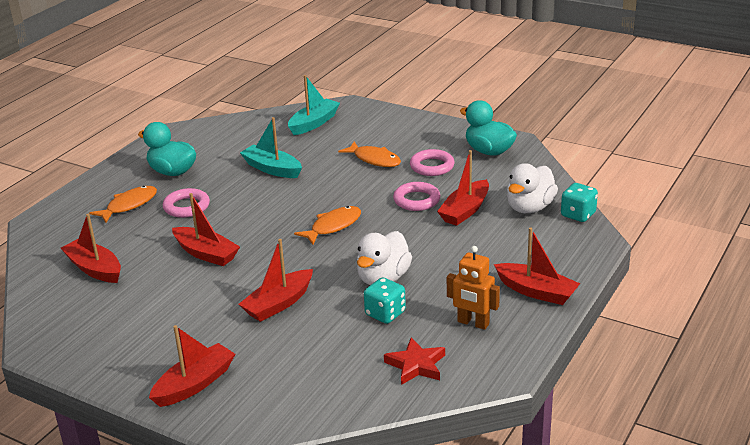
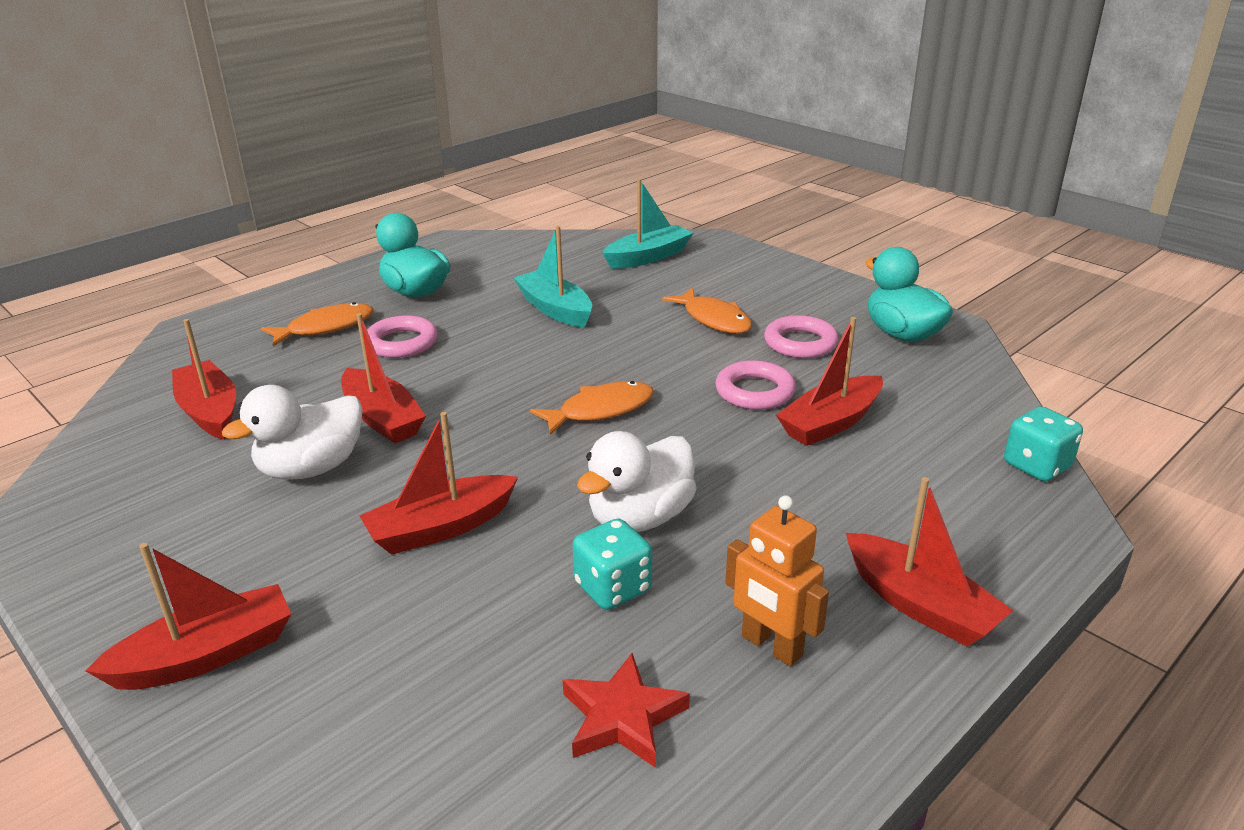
camera: 15 degrees right, 0 degrees up
white duck [507,163,558,213] -> white duck moved to [222,385,363,480]

